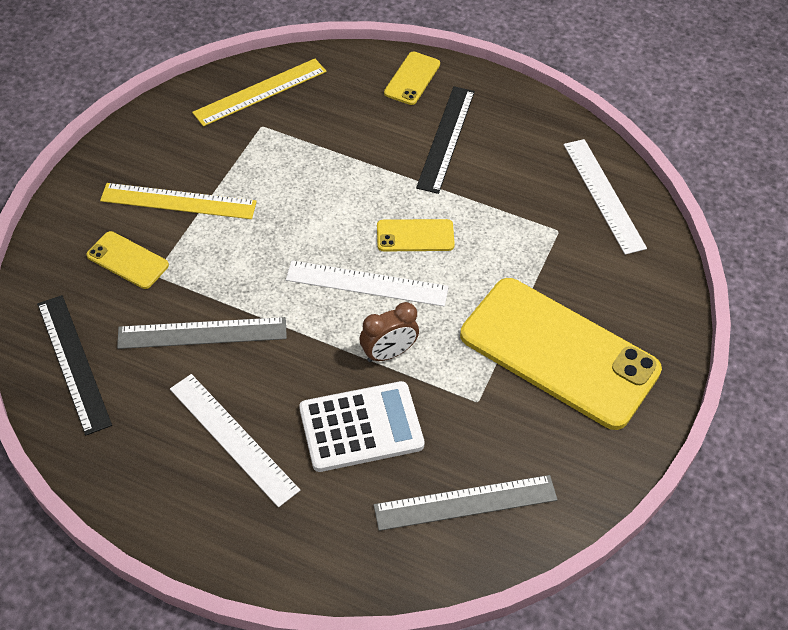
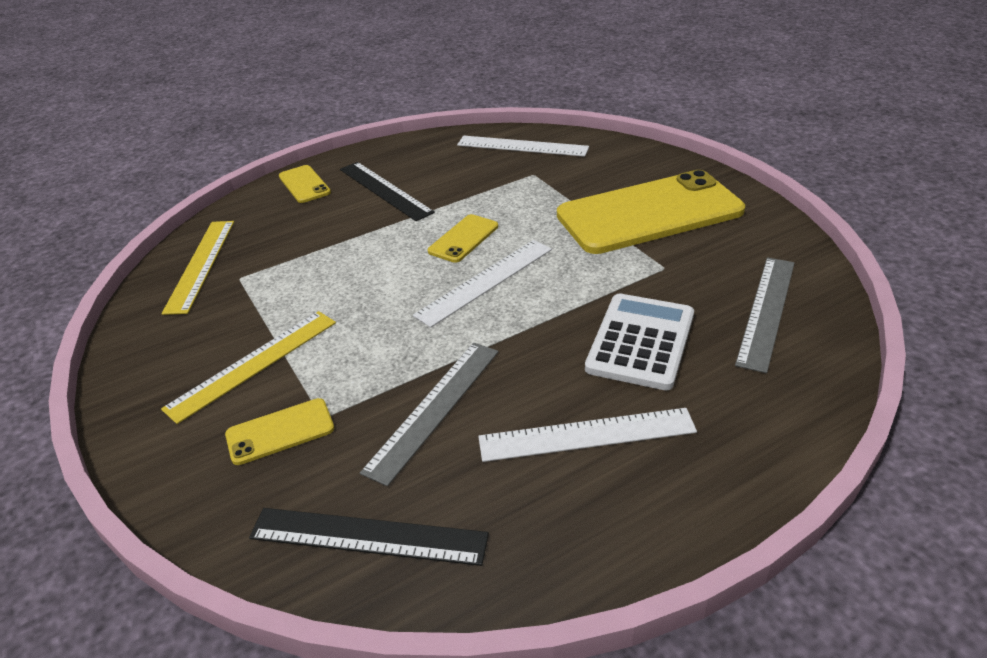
camera: 50 degrees left, 15 degrees down
brown clock [360,302,419,362] -> none

